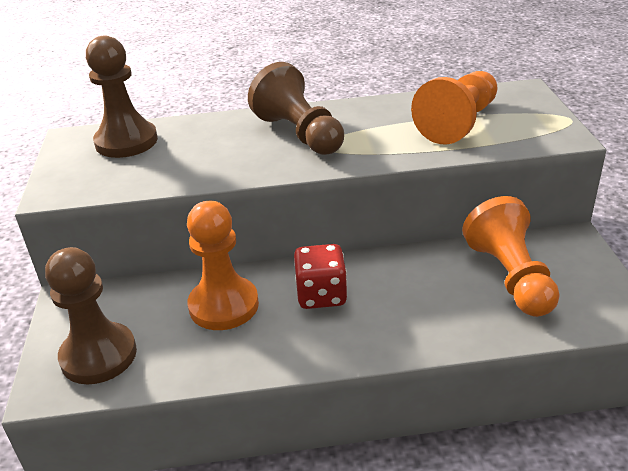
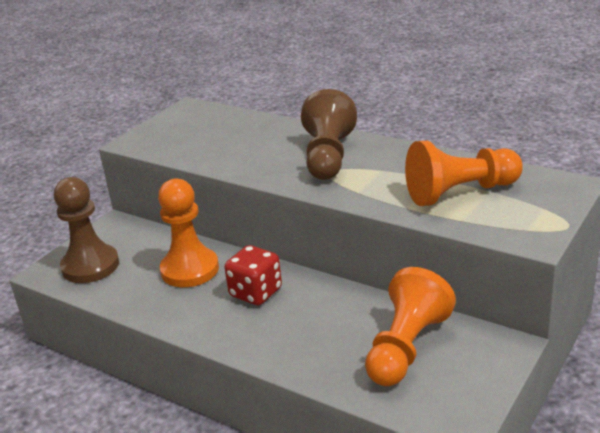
camera: 40 degrees right, 5 degrees down
brown pawn [86,35,158,158] -> none

